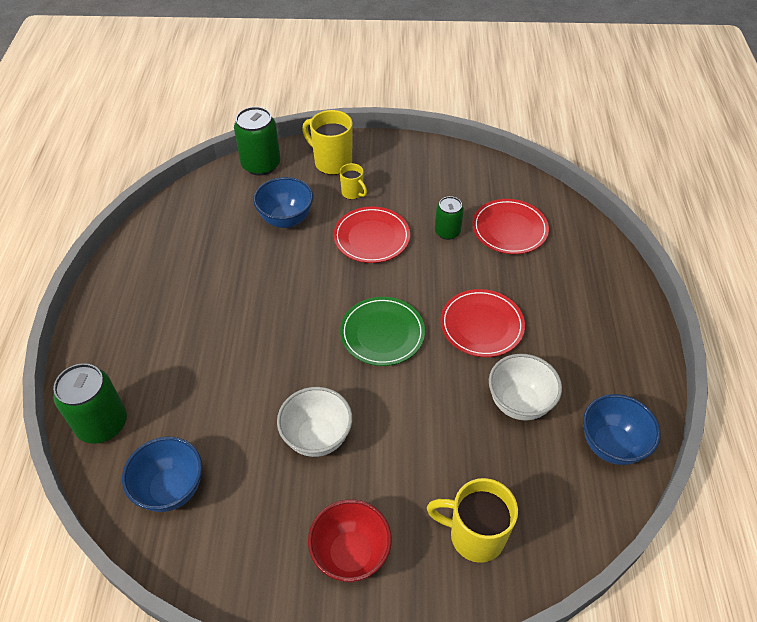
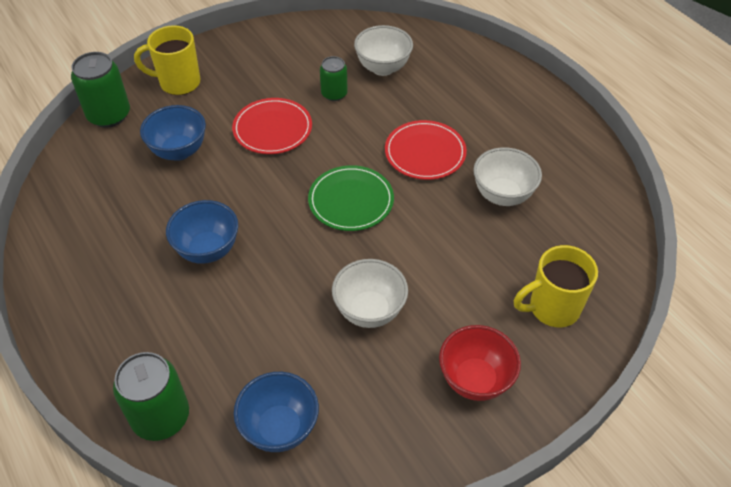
camera: 35 degrees left, 0 degrees up
yellow mug [340,163,367,199] -> none
red plate [472,199,549,254] -> white bowl [354,25,413,76]
blue bowl [583,394,661,465] -> blue bowl moved to [166,200,238,264]

